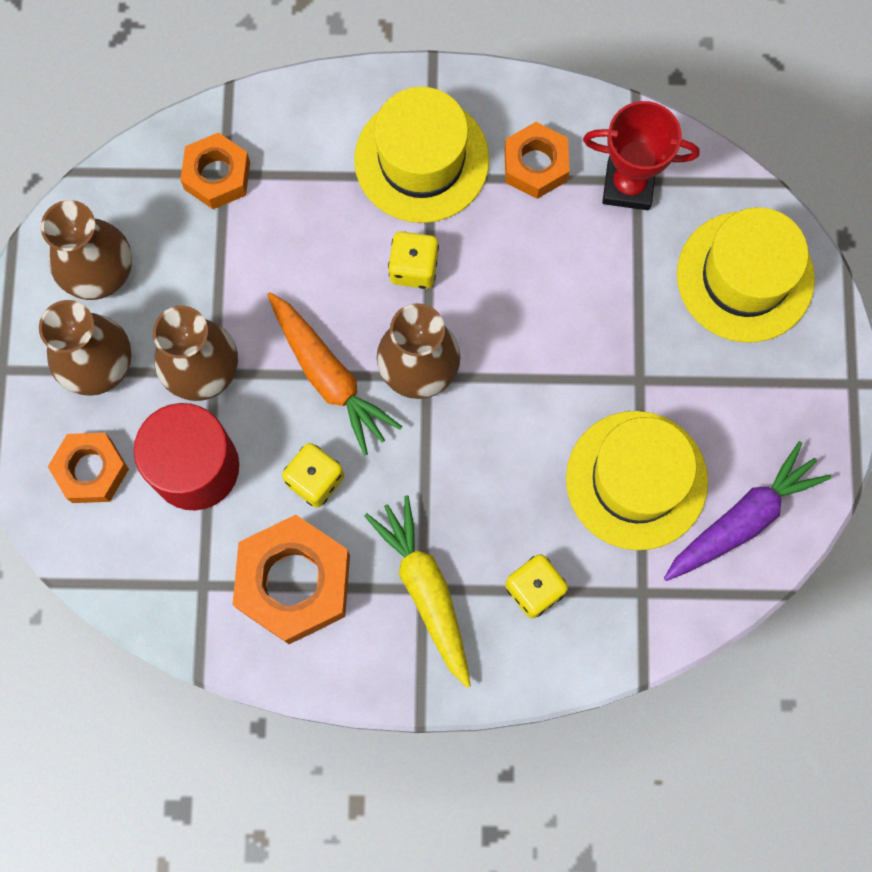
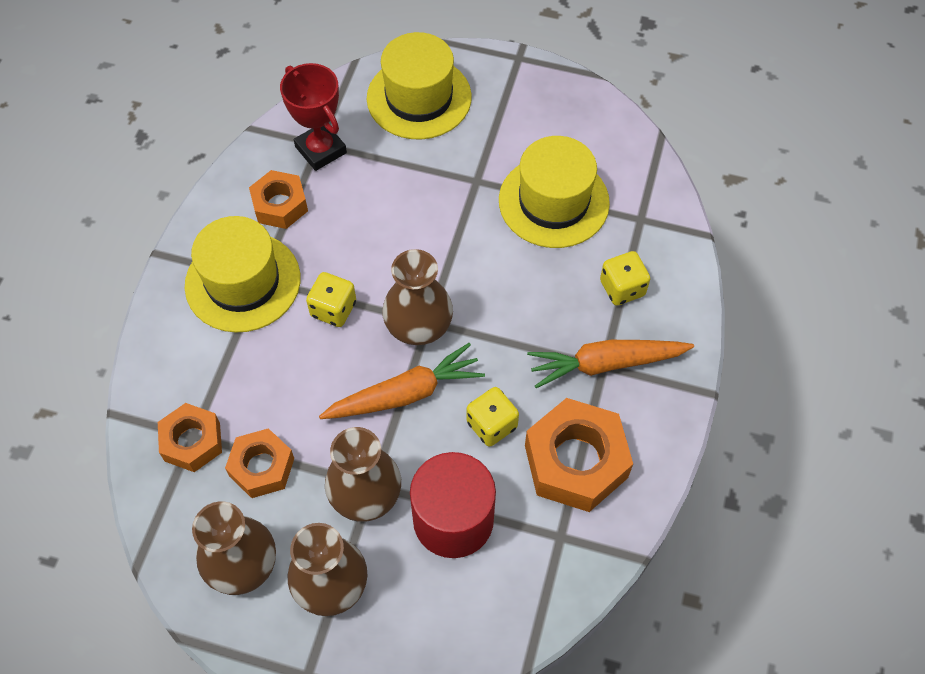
camera: 75 degrees left, 15 degrees down
orange nut [48,433,129,503] -> orange nut moved to [225,428,294,498]
yellow carrot [364,495,471,688] -> orange carrot [527,340,694,388]
red trophy [583,101,700,210] -> red trophy turned 60 degrees counterclockwise [280,63,347,171]
purple carrot [664,441,831,581] -> none

